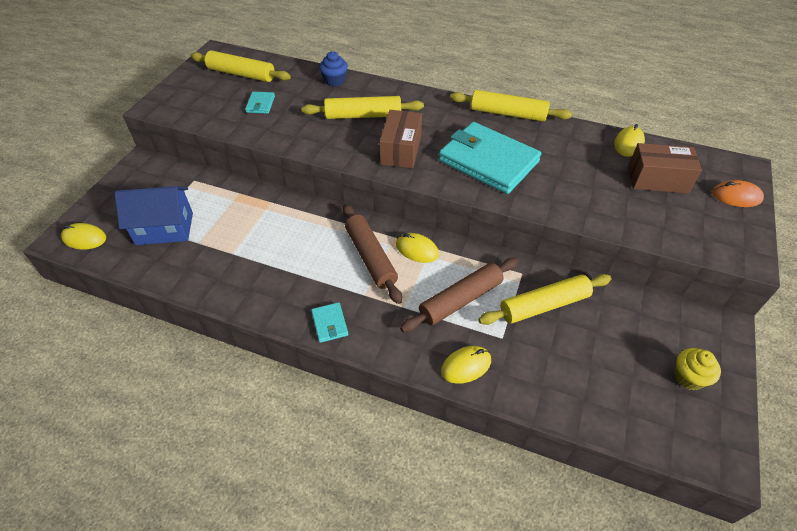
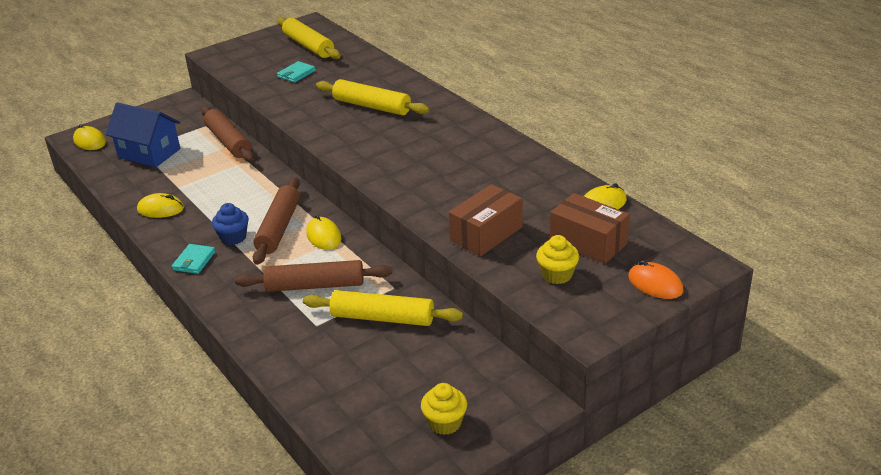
camera: 35 degrees right, 15 degrees down
blue cupcake [319,51,348,87] -> blue cupcake moved to [212,203,249,245]
brown box [379,110,422,168] -> brown box moved to [449,184,522,256]
turquoise wallet [439,122,541,194] -> none
yellow mouse [441,346,491,384] -> yellow mouse moved to [137,193,184,218]
yellow rolling pin [450,90,572,122] -> none
none -> brown rolling pin [202,106,254,162]
none -> yellow cupcake [536,235,579,284]

